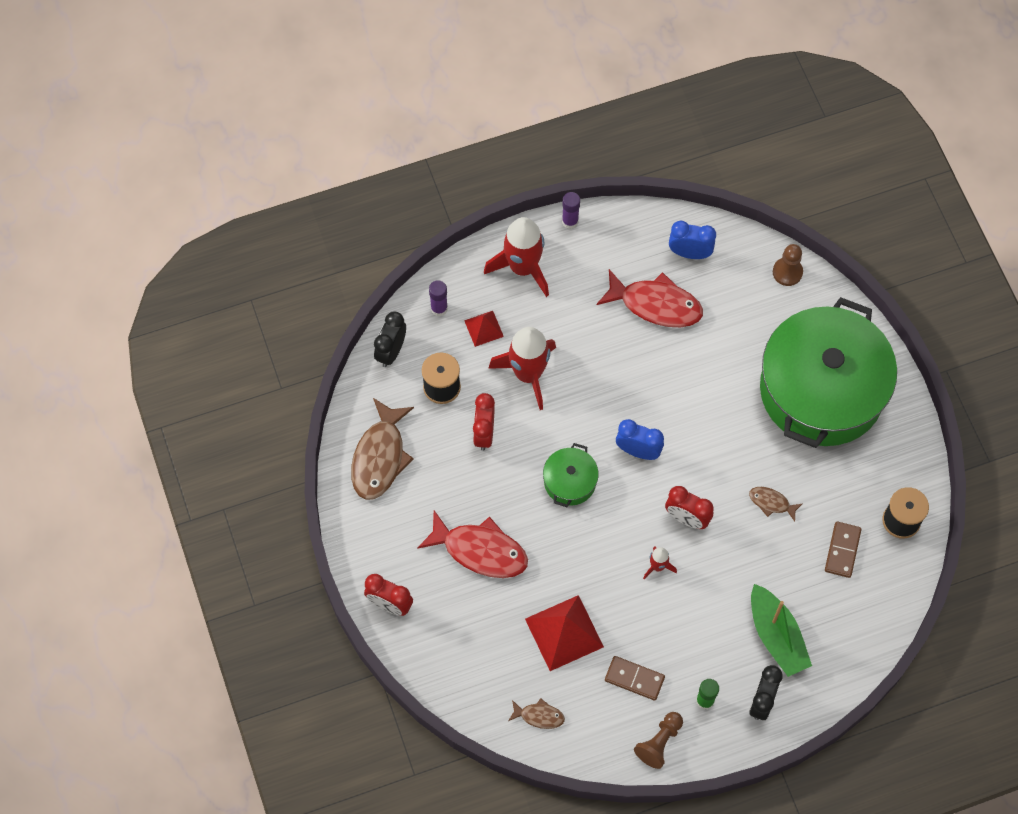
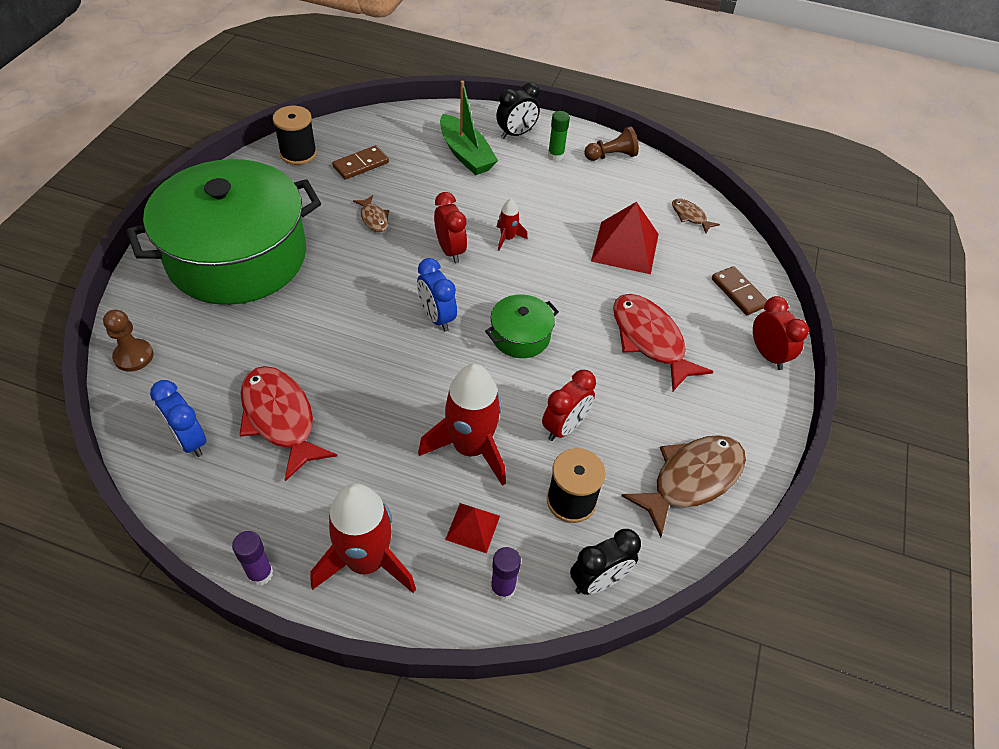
camera: 145 degrees left, 15 degrees down
brown domino [605,656,665,701] -> brown domino moved to [712,266,767,315]
green boat [751,584,812,677] -> green boat turned 135 degrees clockwise [440,81,498,175]

